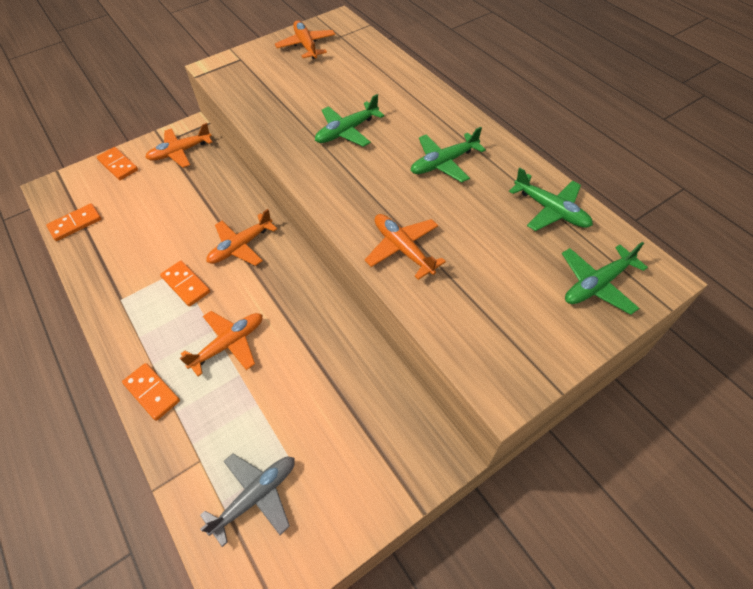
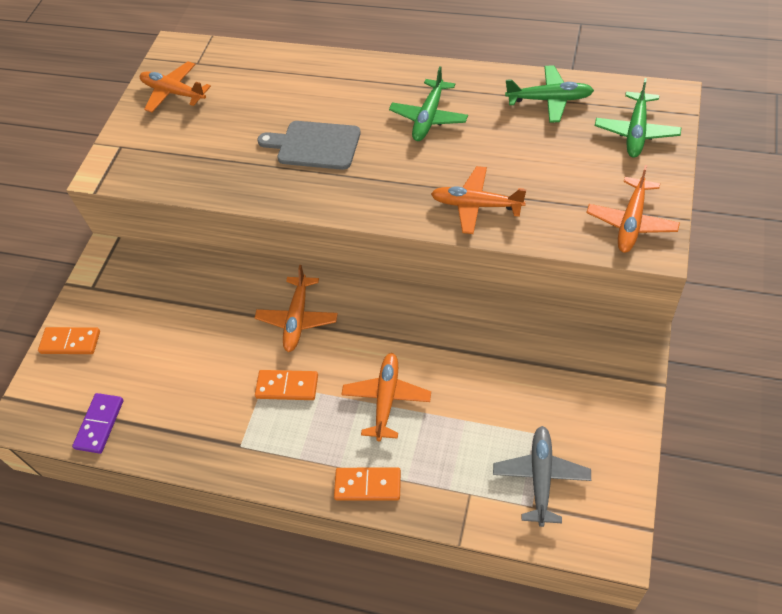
camera: 35 degrees left, 0 degrees up
orange domino [46,203,101,241] -> purple domino [72,393,124,454]
orange plane [145,123,213,168] -> orange plane moved to [586,165,680,253]
green plane [315,94,384,147] -> grey cutting board [257,121,361,170]

